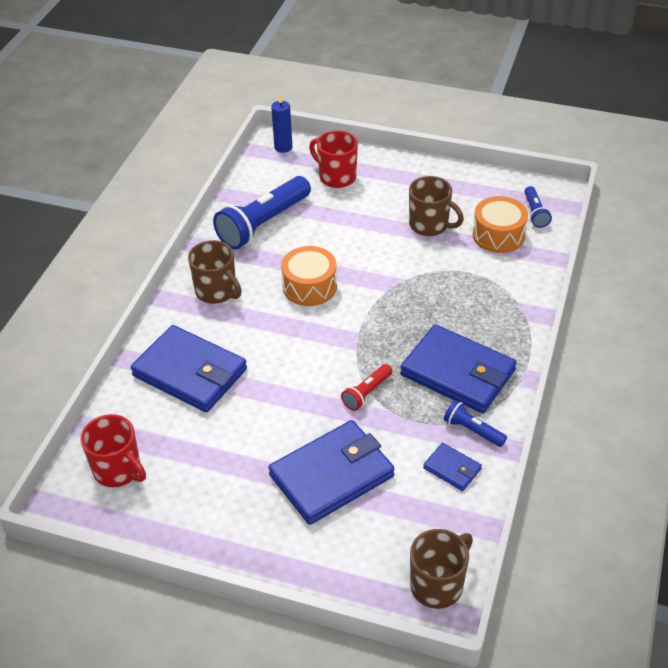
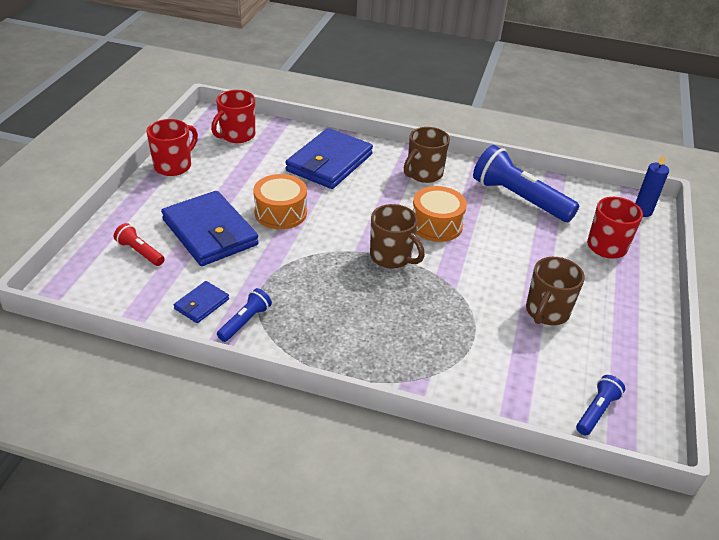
camera: 85 degrees right, 5 degrees down
red flashlight [341,364,392,411] -> red flashlight moved to [114,223,165,266]
blue wallet [400,324,517,413] -> none
brown mug [410,529,473,609] -> brown mug moved to [370,204,425,268]
orange drum [472,196,528,253] -> orange drum moved to [253,174,307,229]
blue flashlight [524,186,552,228] -> blue flashlight turned 135 degrees clockwise [576,375,625,435]
none -> red mug [146,119,198,176]

